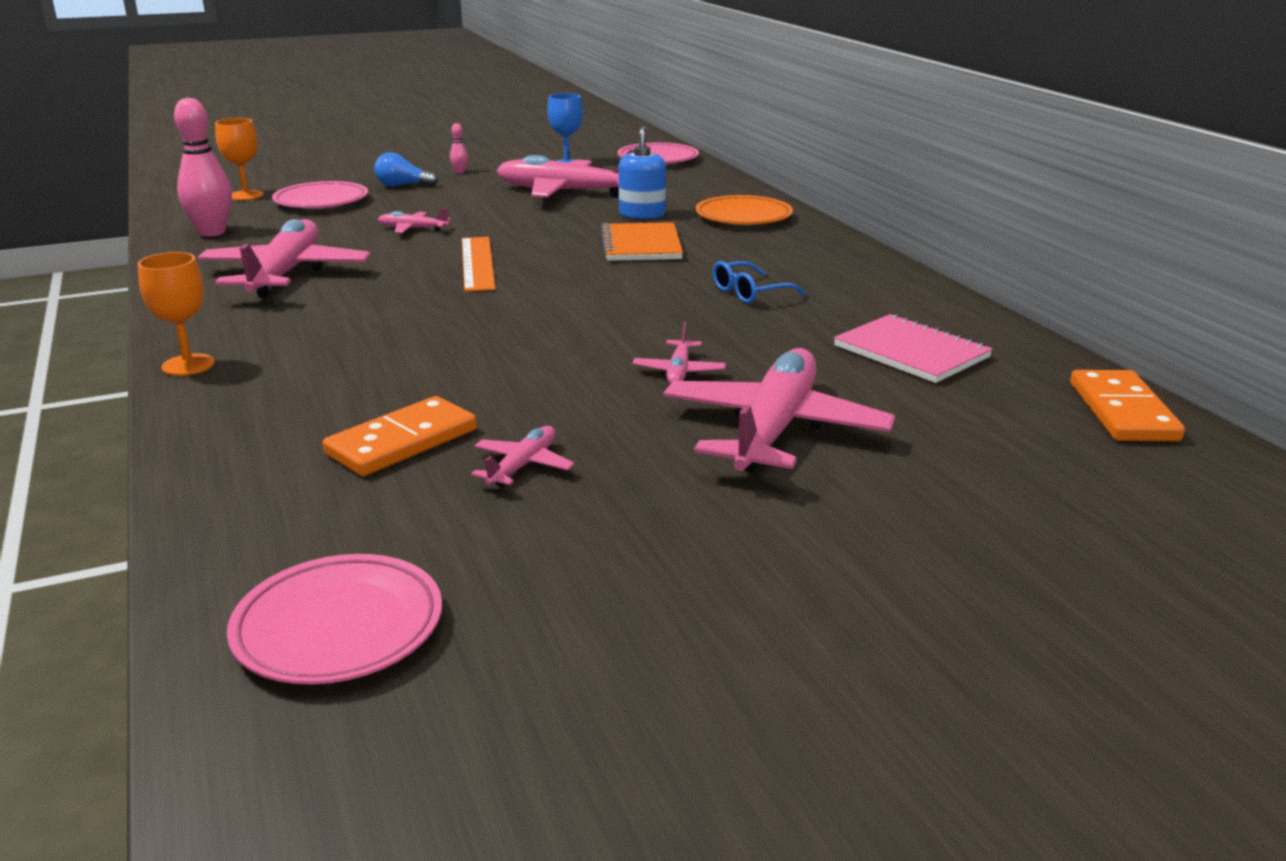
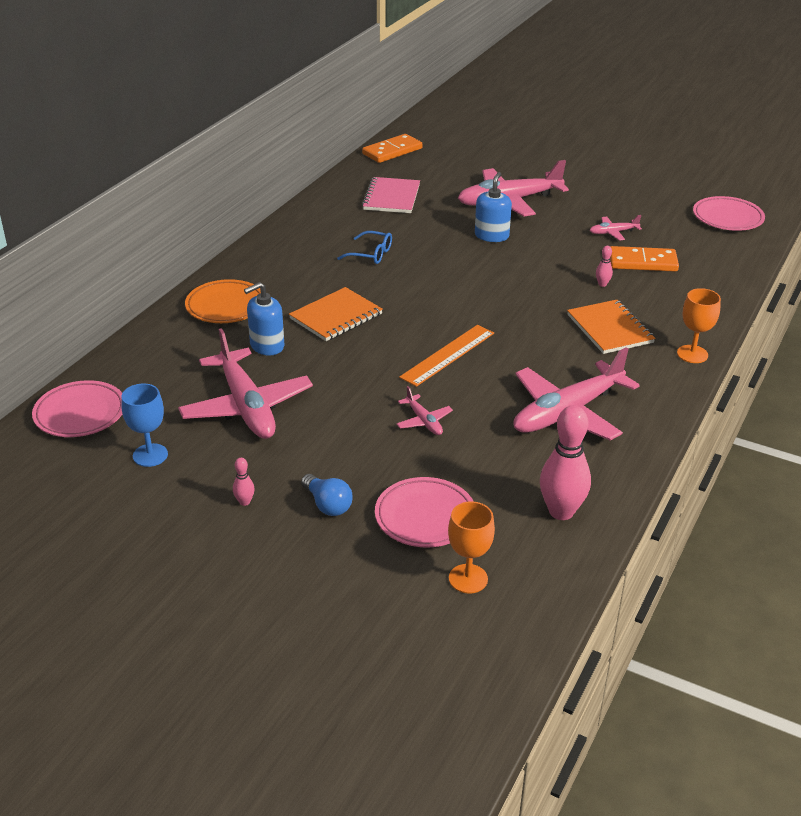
camera: 130 degrees left, 10 degrees up
pink plane [632,322,726,384] -> blue soap dispenser [475,172,512,242]
none -> orange notebook [567,300,655,354]
none -> pink bowling pin [596,246,613,287]

